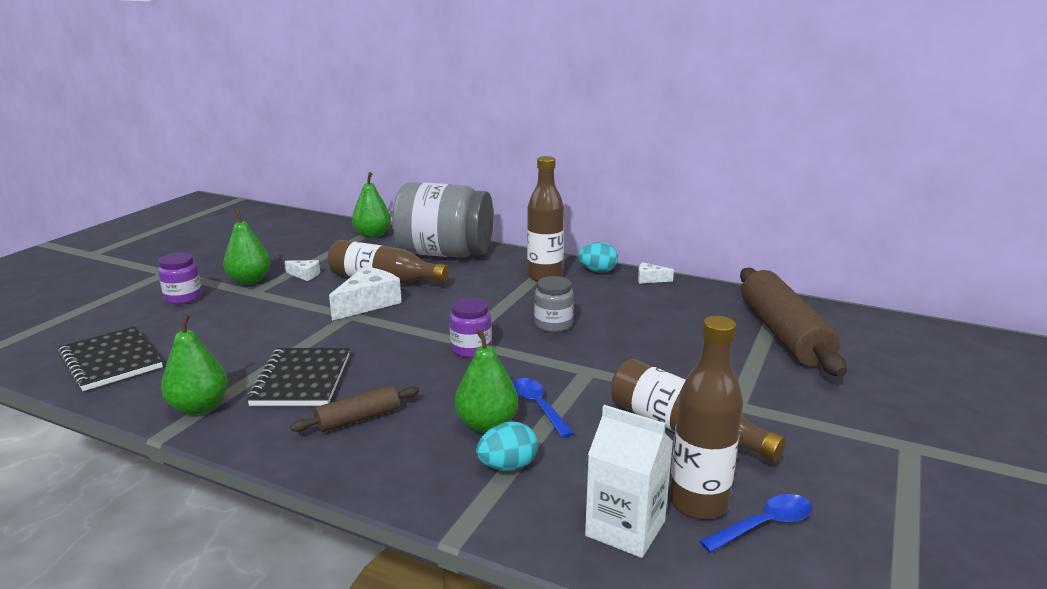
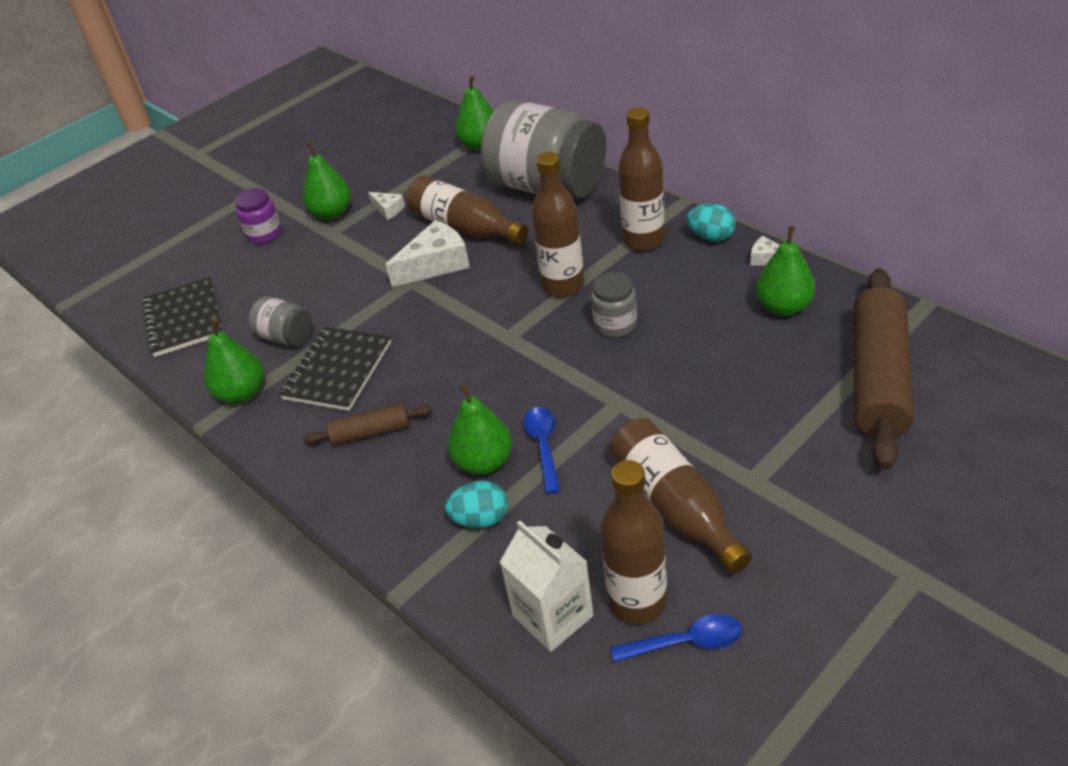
camera: 25 degrees right, 20 degrees up
purple jar [450,298,492,358] -> none
none -> grey jar [249,296,313,346]
none -> brown bottle [532,152,584,297]
none -> green pear [756,226,815,316]

